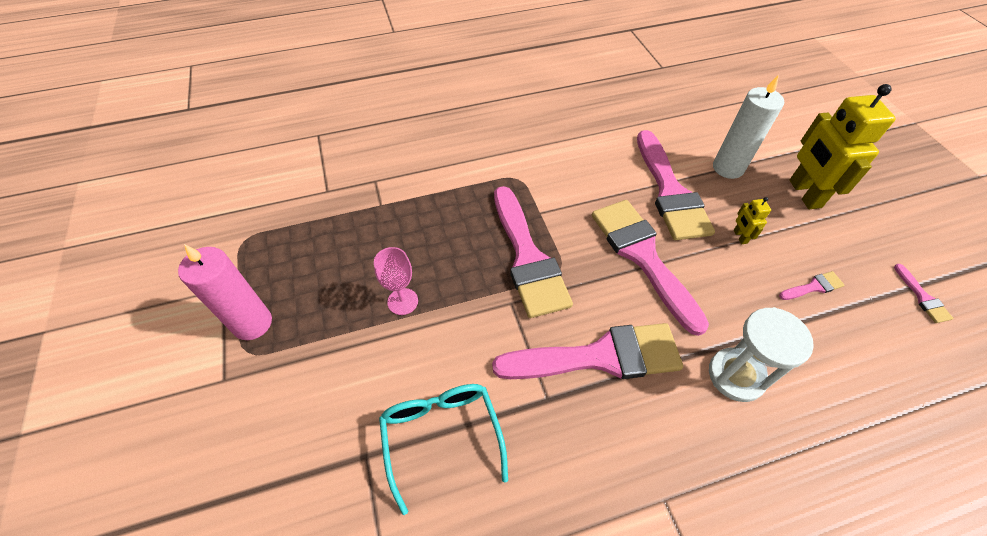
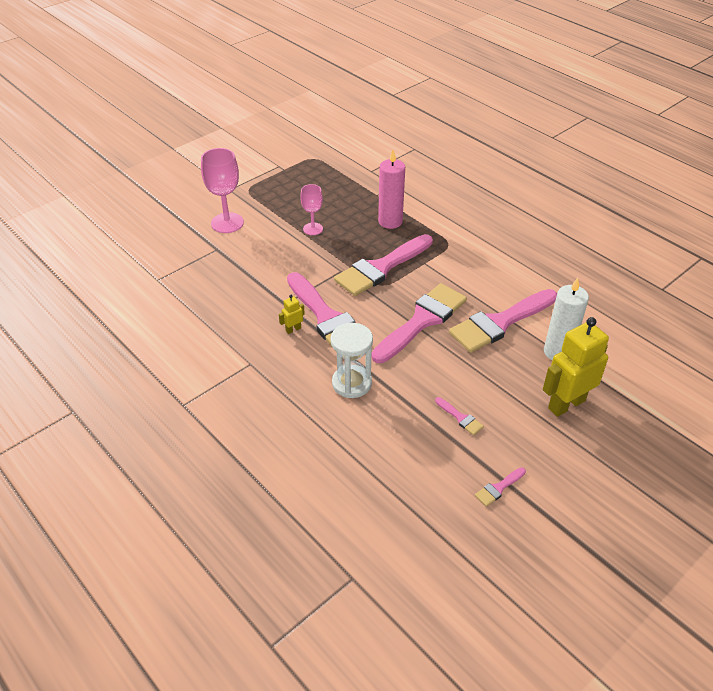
camera: 65 degrees right, 10 degrees down
pink candle [178,244,272,340] -> pink candle moved to [378,150,405,229]
turquoise glasses [379,384,508,515] -> none
yellow robot [734,197,771,244] -> yellow robot moved to [279,295,305,334]
none -> pink goblet [201,148,244,233]

